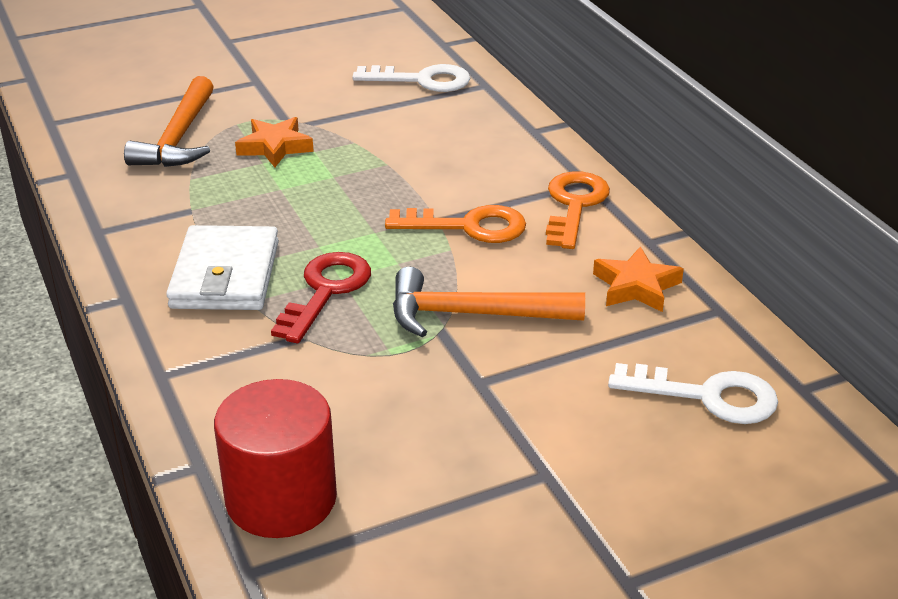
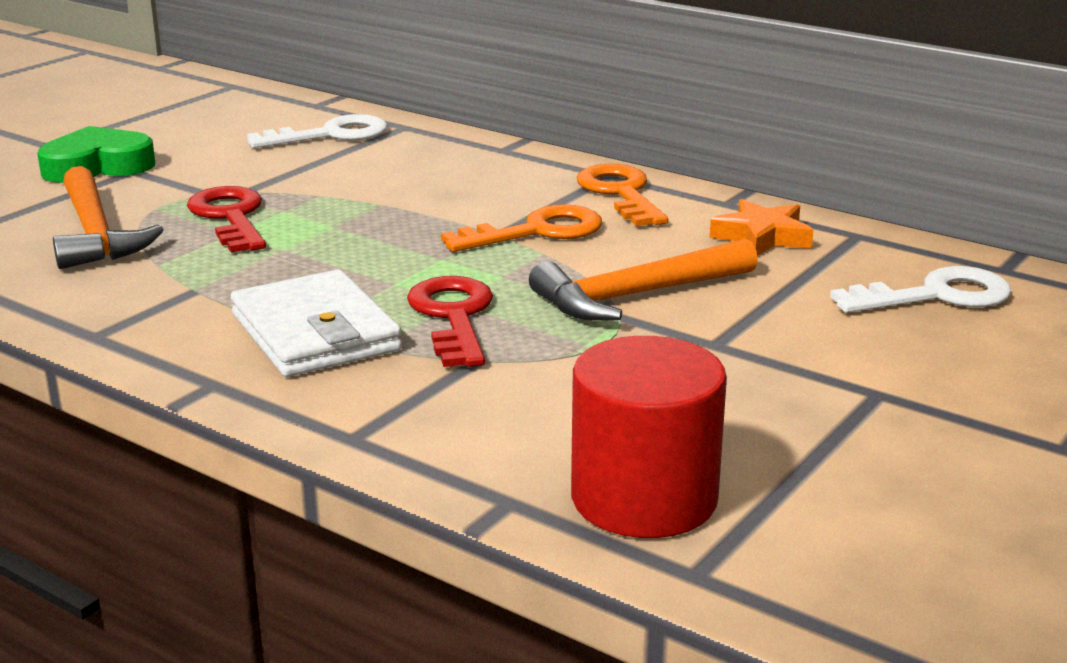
camera: 30 degrees left, 10 degrees down
orange star [235,117,314,167] -> red key [187,186,266,253]
none -> green heart [37,126,155,183]

